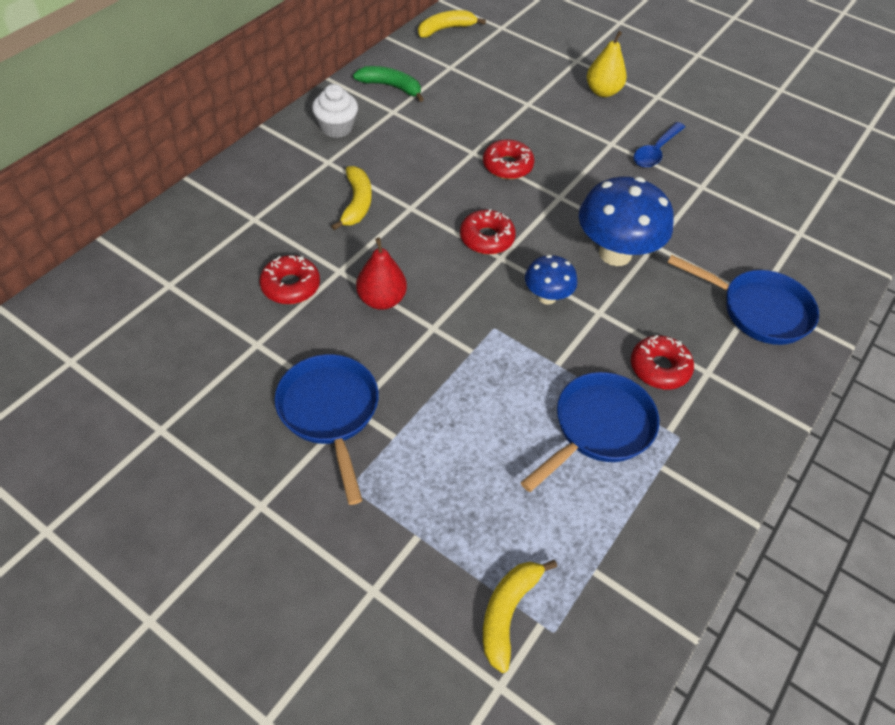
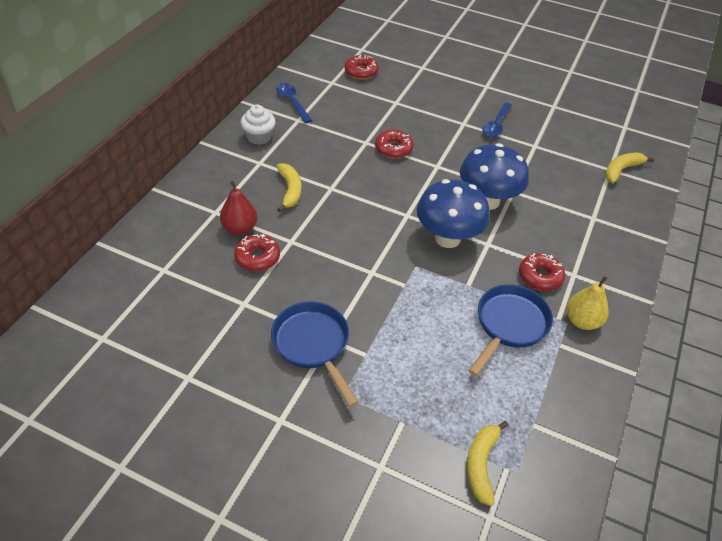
camera: 10 degrees left, 5 degrees down
green banana [353,66,424,102] -> blue spoon [276,83,312,123]
red pear [356,238,407,310] -> red pear moved to [220,181,257,235]
yellow banana [418,10,486,38] -> yellow banana moved to [605,152,655,183]
red donut [460,209,516,254] -> red donut moved to [345,54,379,80]
blue mushroom [525,255,577,305] -> blue mushroom [417,179,490,248], size x1.84
yellow pear [587,31,627,97] -> yellow pear moved to [566,276,609,330]
blue pan [667,254,819,345] -> none

